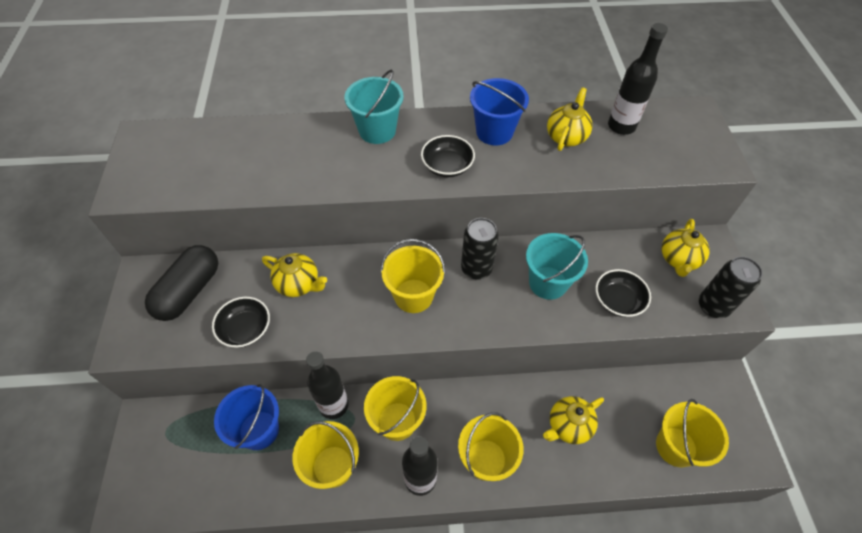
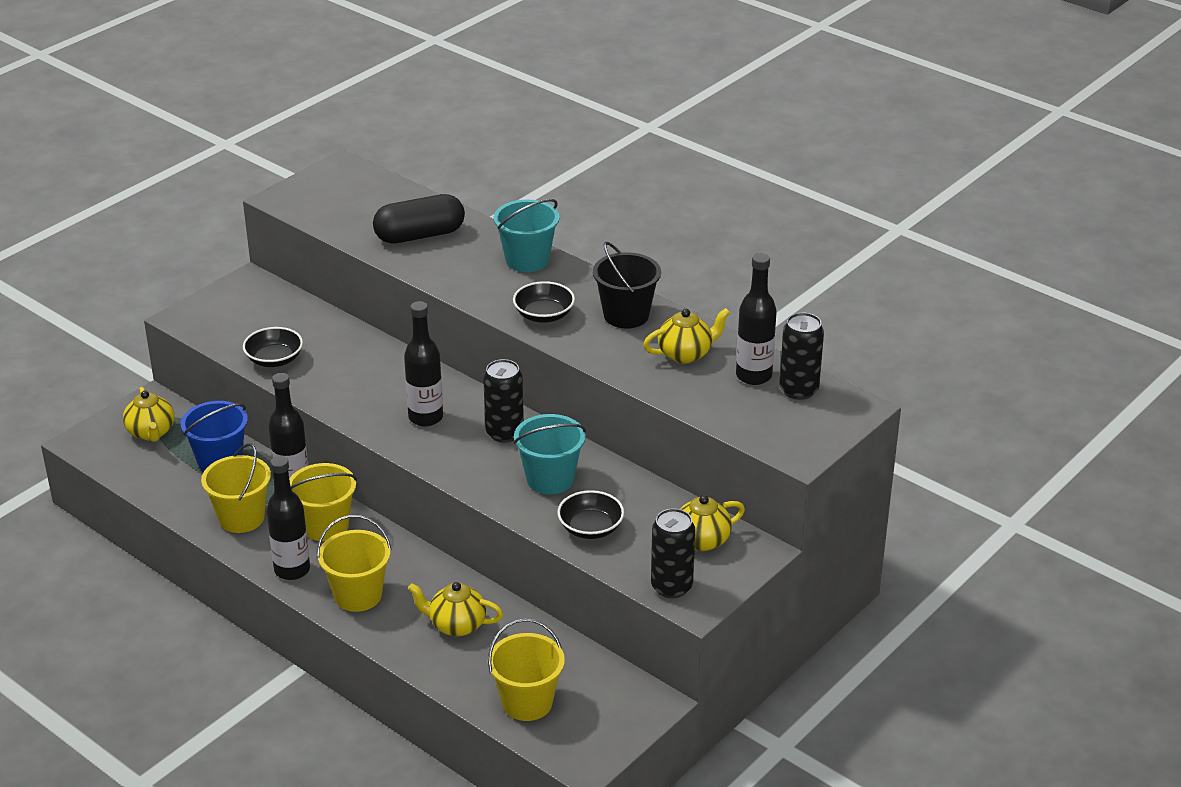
camera: 45 degrees right, 20 degrees down
black capsule [145,245,218,321] -> black capsule moved to [373,194,465,244]
yellow teapot [262,253,327,297] -> yellow teapot moved to [123,387,174,442]
yellow bucket [381,239,445,313] -> black bottle [404,301,443,426]
blue bucket [470,78,529,145] -> black bucket [593,242,661,329]
none -> black can [779,313,824,400]

